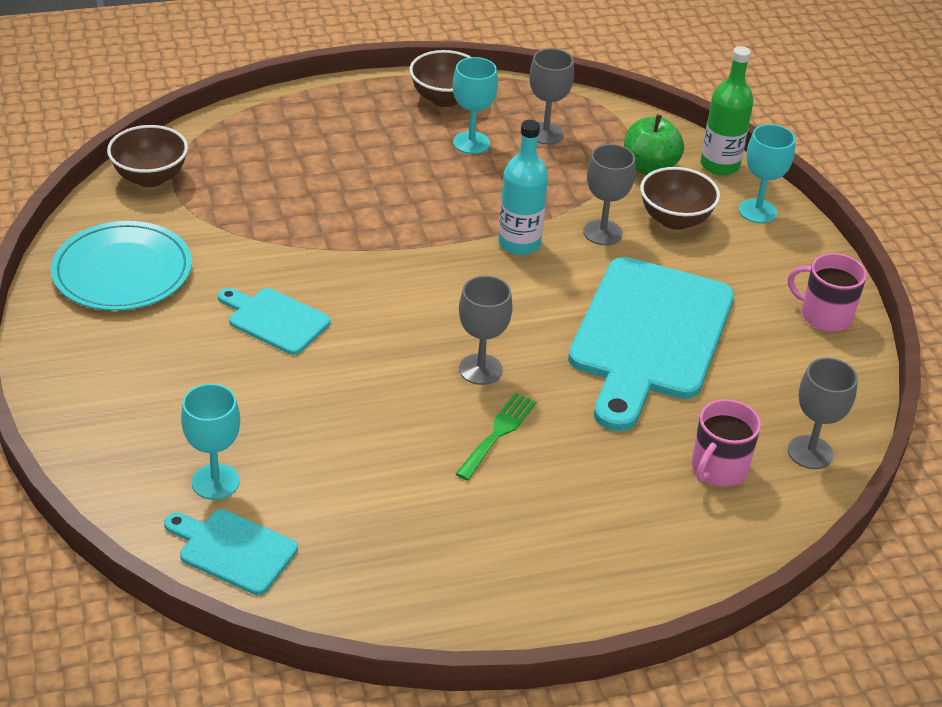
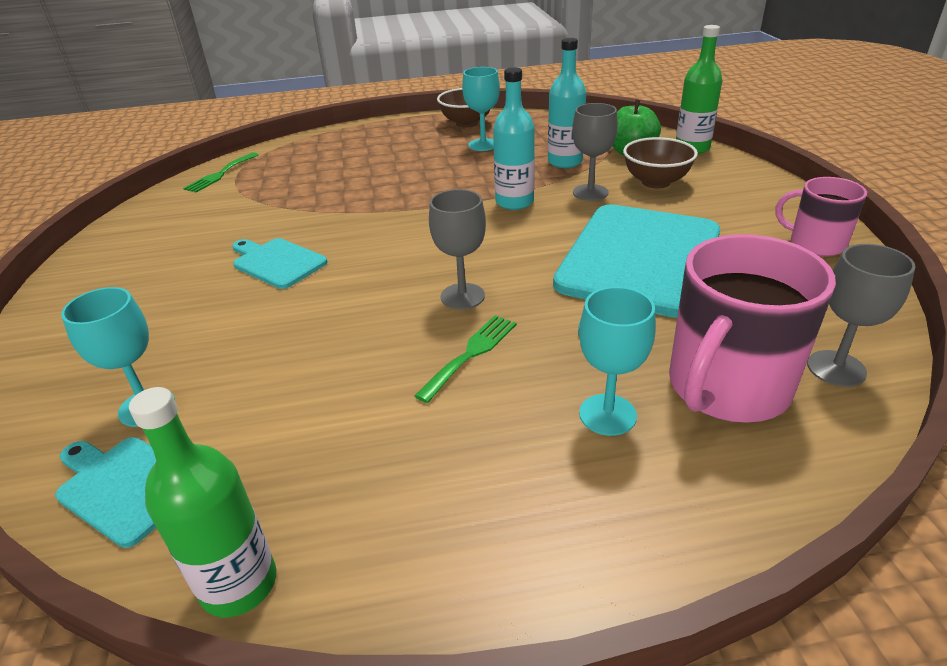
camera: 10 degrees right, 5 degrees down
turquoise plate [51,221,192,311] -> none
brown bowl [107,125,188,187] -> green fork [183,152,258,192]
grey goblet [529,48,574,144] -> none
pink mug [692,399,761,487] -> pink mug [669,234,836,423], size x1.73
turquoise goblet [739,124,795,223] -> turquoise goblet moved to [579,287,656,436]
none -> green bottle [129,387,276,617]
none -> turquoise bottle [548,38,586,168]

